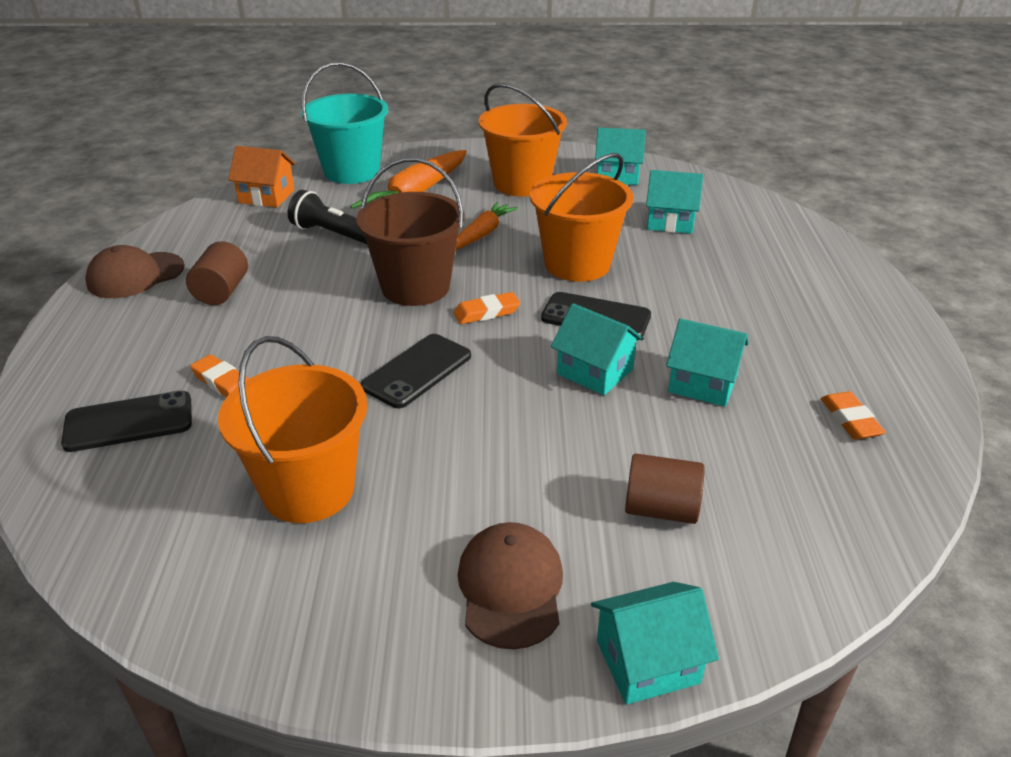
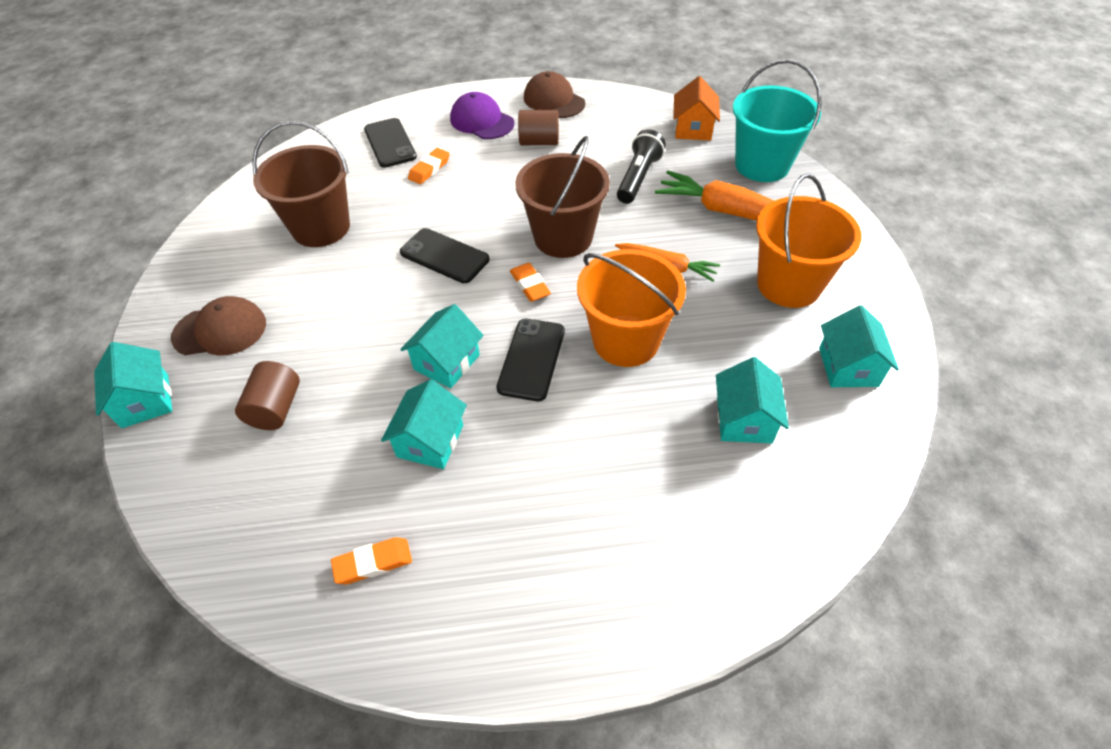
camera: 85 degrees right, 15 degrees up
orange bucket [218,336,367,523] -> brown bucket [252,121,350,247]
none -> purple cap [450,92,514,139]

